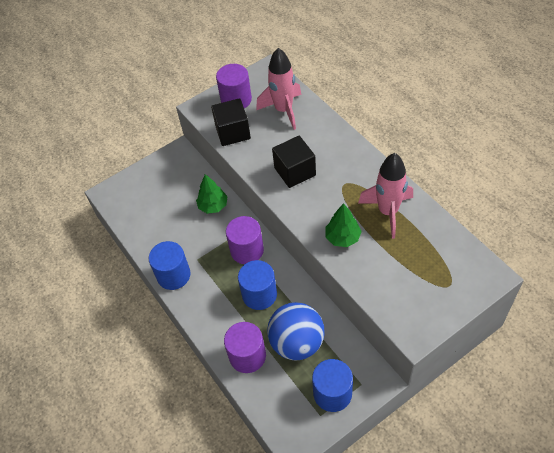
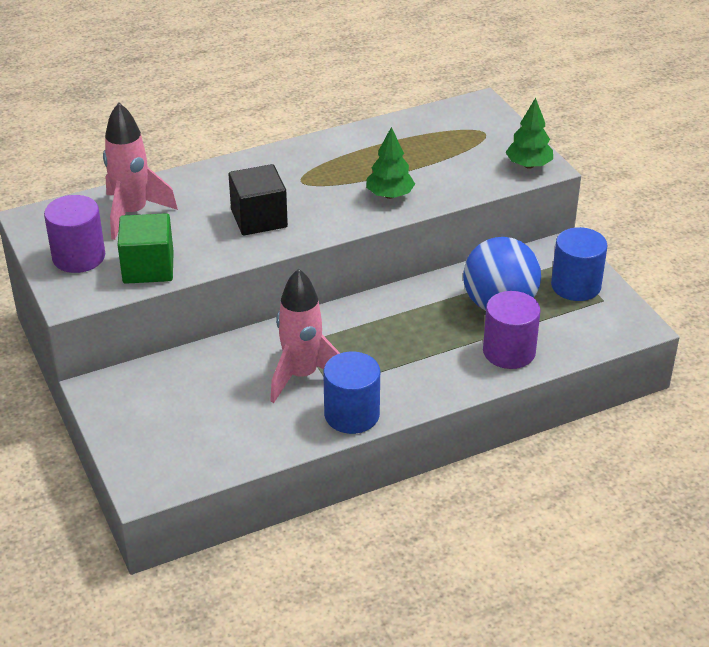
camera: 85 degrees left, 15 degrees down
green tree [196,174,228,214] -> green tree moved to [506,98,553,169]
black cube [211,98,251,146] -> green cube [118,213,174,284]
purple cylinder [226,216,264,264] -> none
blue cylinder [238,260,277,310] -> none
pink rocket [358,153,413,239] -> pink rocket moved to [270,268,340,403]

